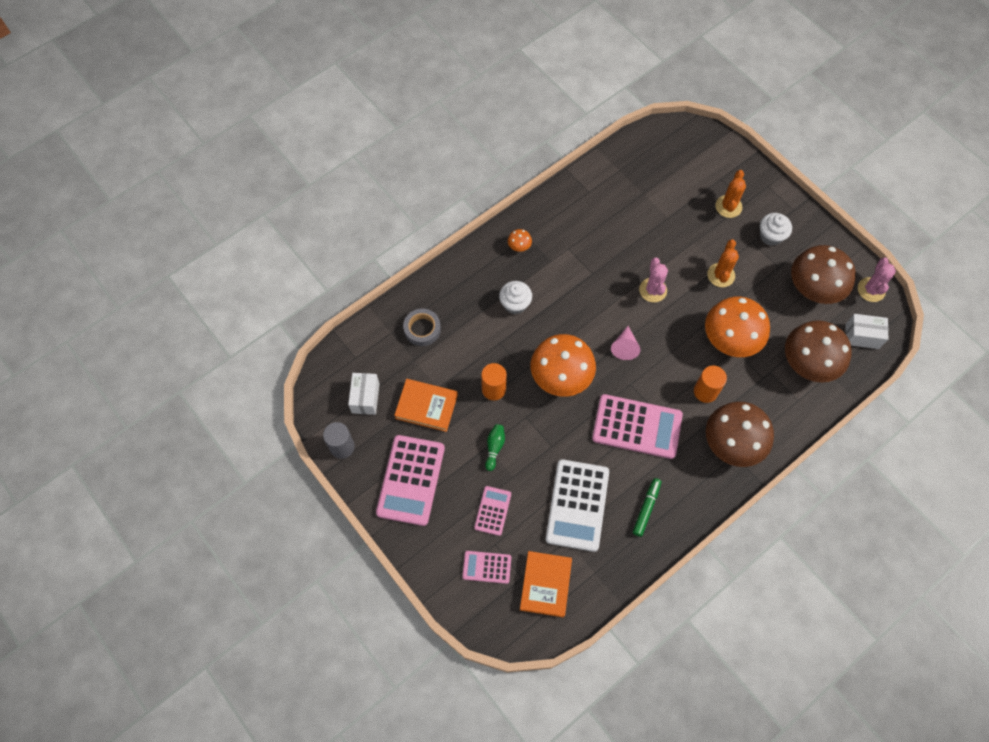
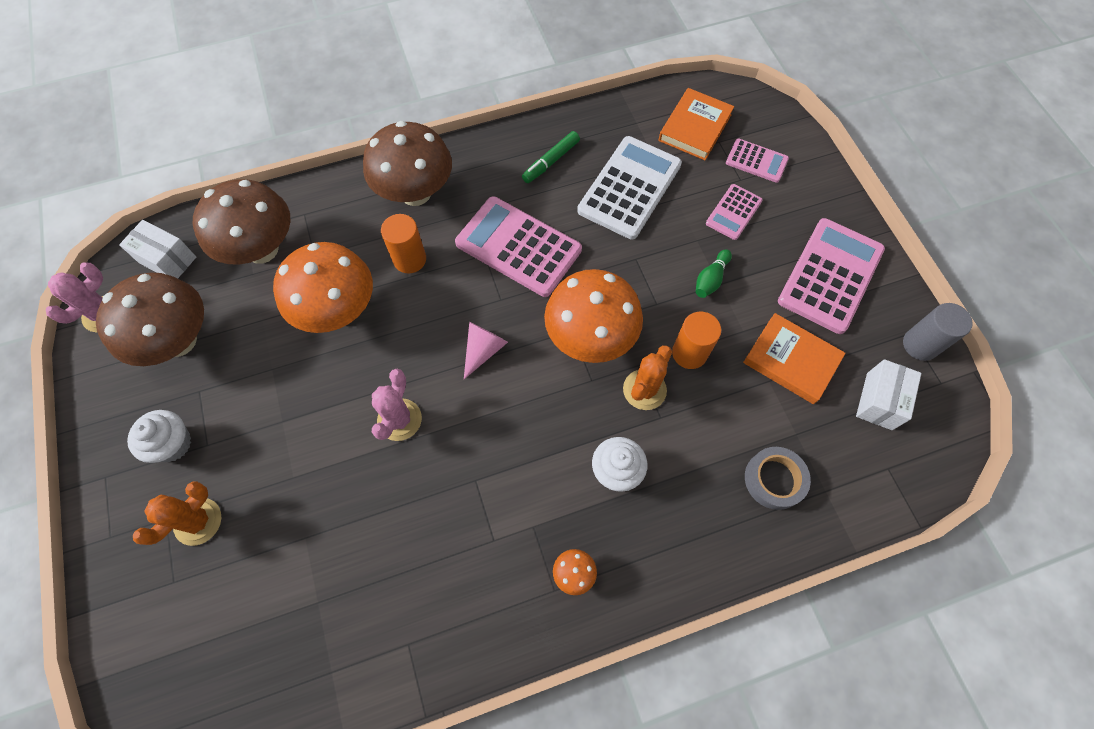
camera: 160 degrees left, 0 degrees up
orange cactus [707,239,739,287] -> orange cactus moved to [623,345,672,410]

